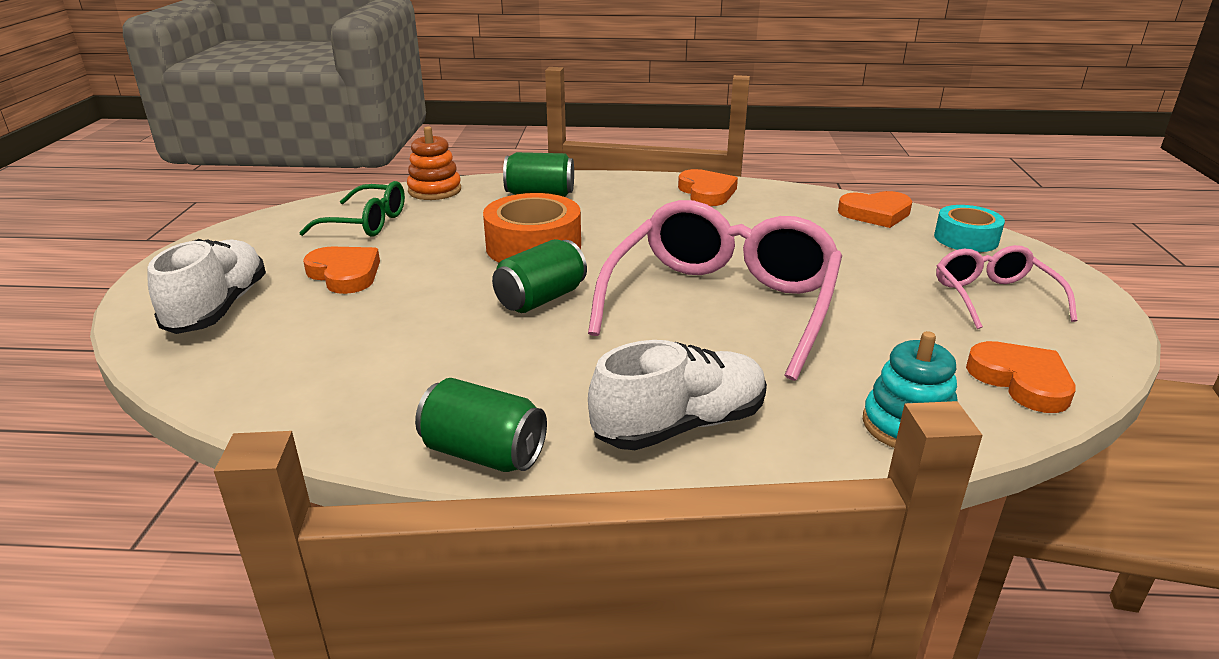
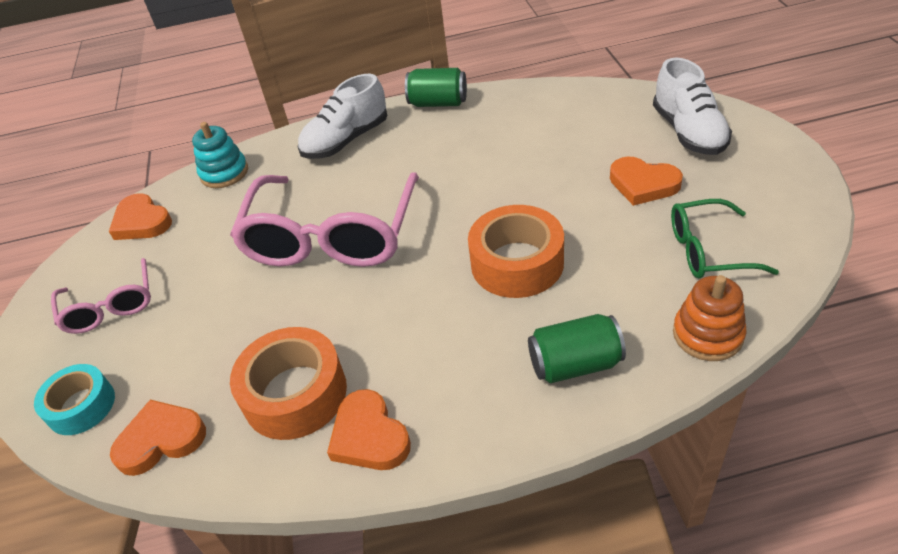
camera: 170 degrees right, 15 degrees up
green can [492,239,587,313] -> none
none -> orange tape [230,327,347,440]

